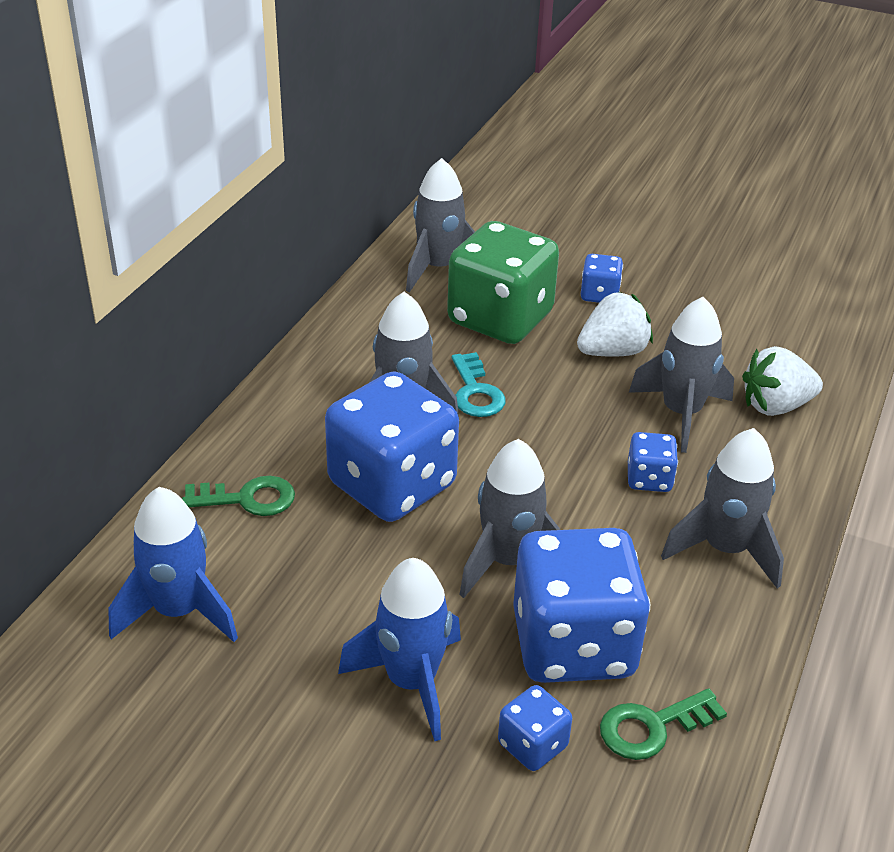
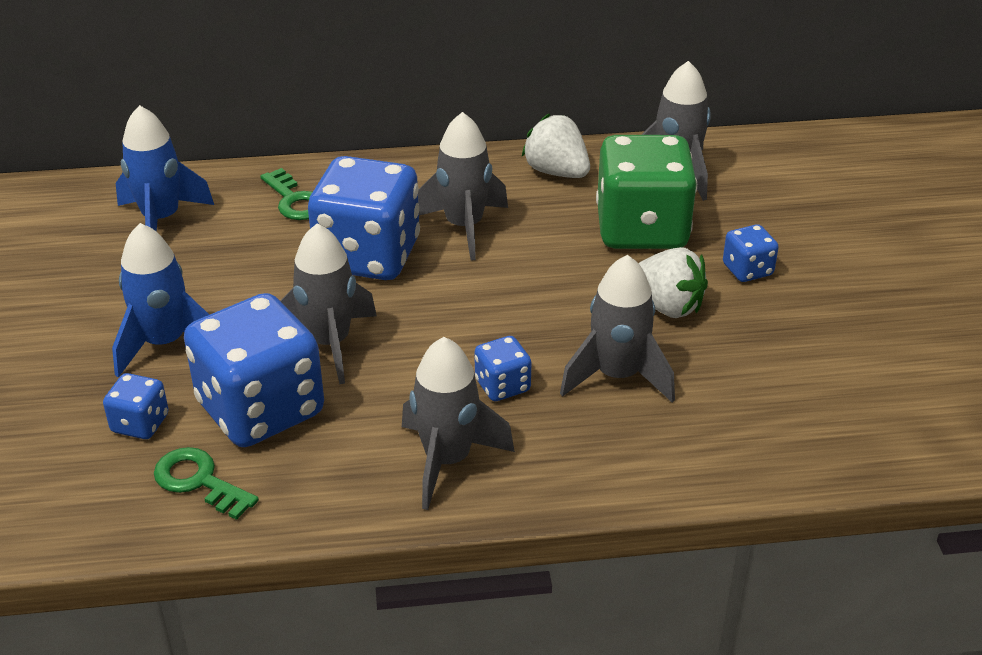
camera: 60 degrees right, 0 degrees up
turquoise key [452,352,506,417] -> none
white strawberry [742,346,823,416] -> white strawberry moved to [522,113,590,178]

